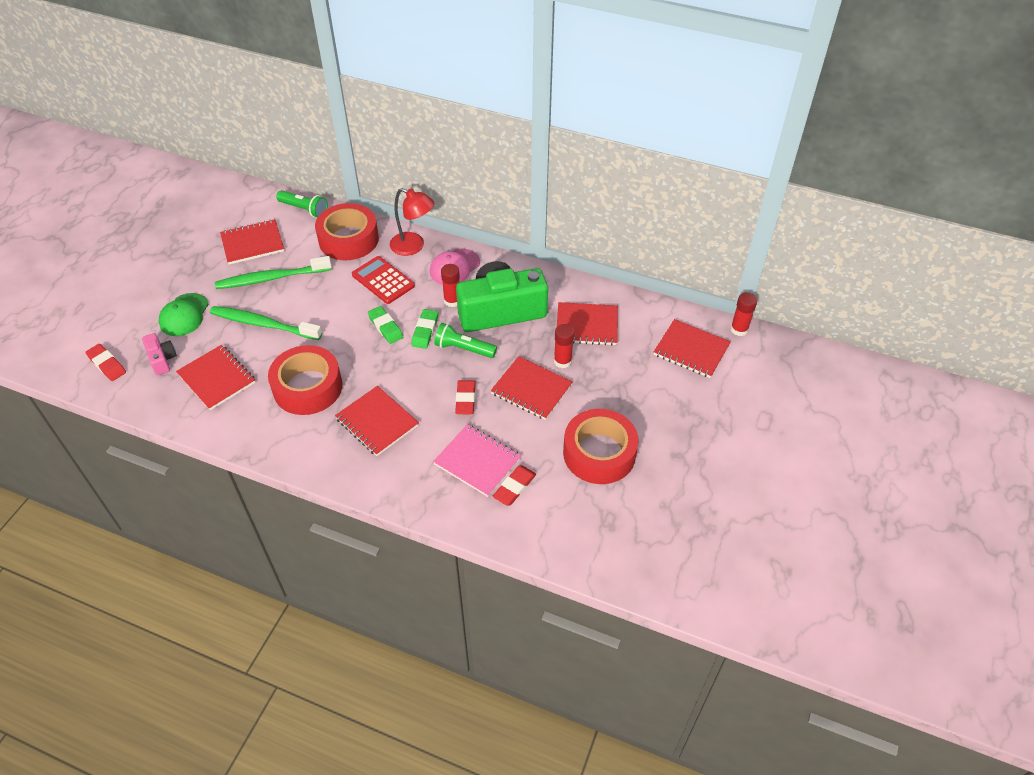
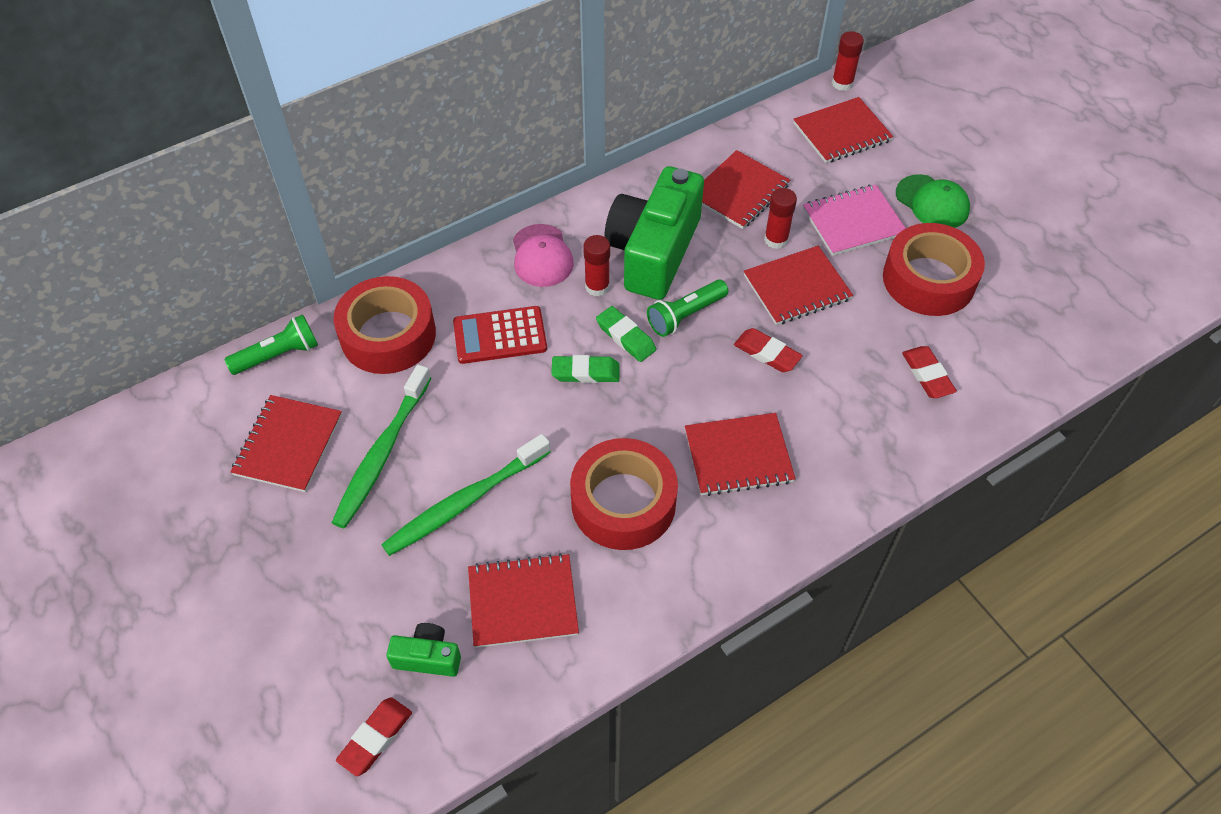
camera: 55 degrees left, 5 degrees up
red eraser [86,344,126,381] -> red eraser turned 45 degrees counterclockwise [336,697,412,776]
pink camera [142,333,177,375] -> green camera [386,623,461,677]
green cap [159,293,209,336] -> green cap moved to [896,174,970,228]
red lamp [390,188,434,256] -> none
pink notebook [433,424,521,497] -> pink notebook moved to [803,184,906,256]

